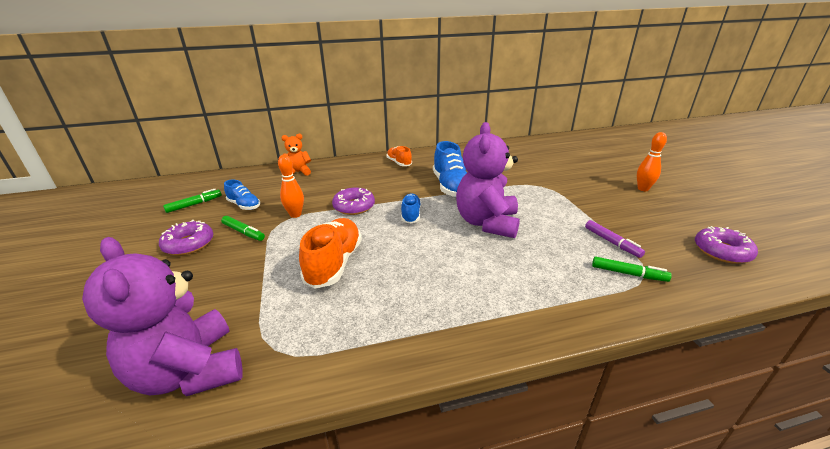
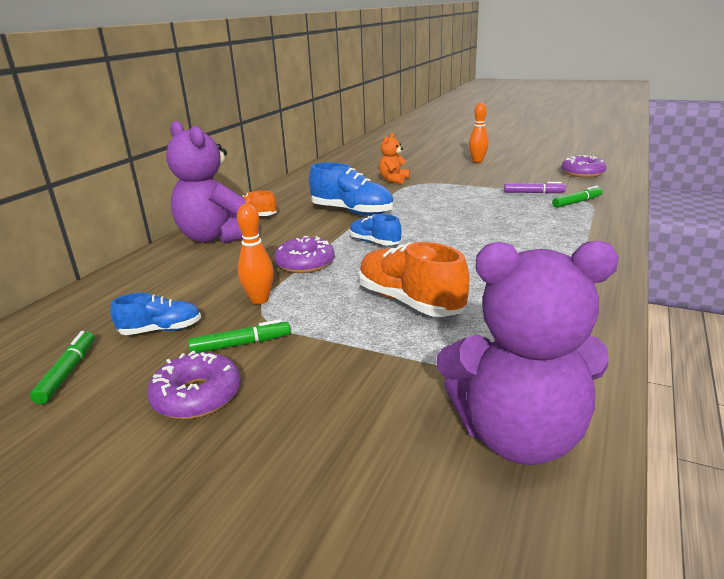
camera: 50 degrees left, 5 degrees down
orange teddy bear [282,134,311,176] -> orange teddy bear moved to [379,133,409,184]
purple teddy bear [456,122,520,238] -> purple teddy bear moved to [166,121,259,243]

